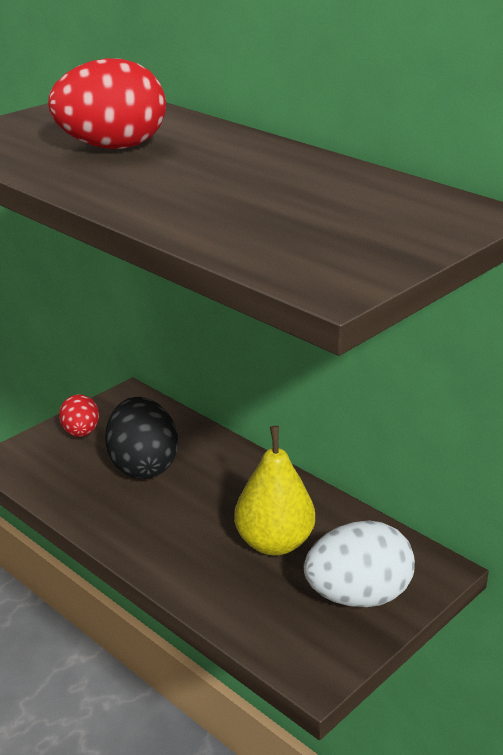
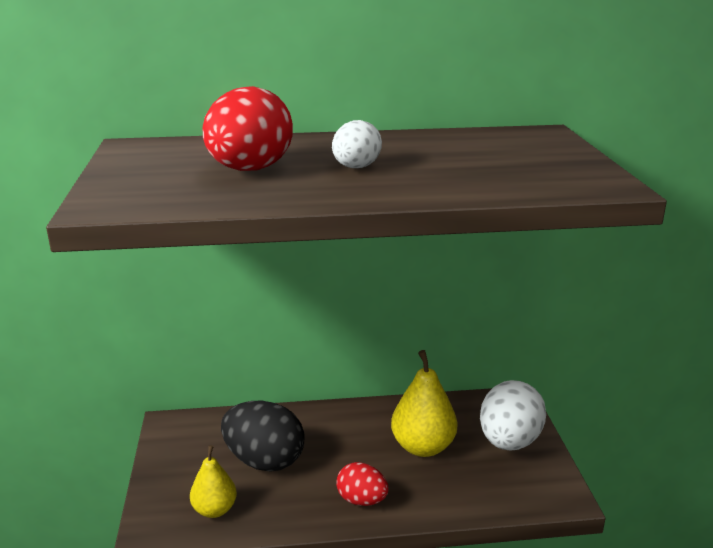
camera: 50 degrees left, 5 degrees down
red egg [59,394,99,437] -> red egg moved to [336,462,389,506]
none -> yellow pear [190,445,237,518]
none -> white egg [332,120,382,168]

